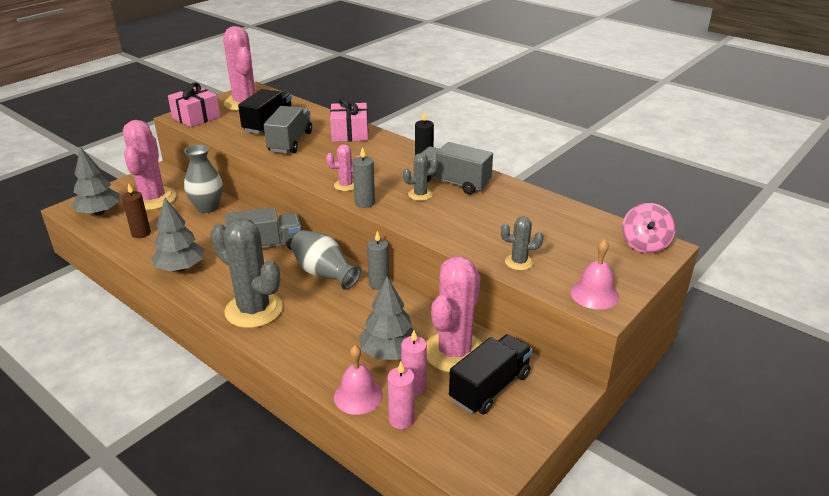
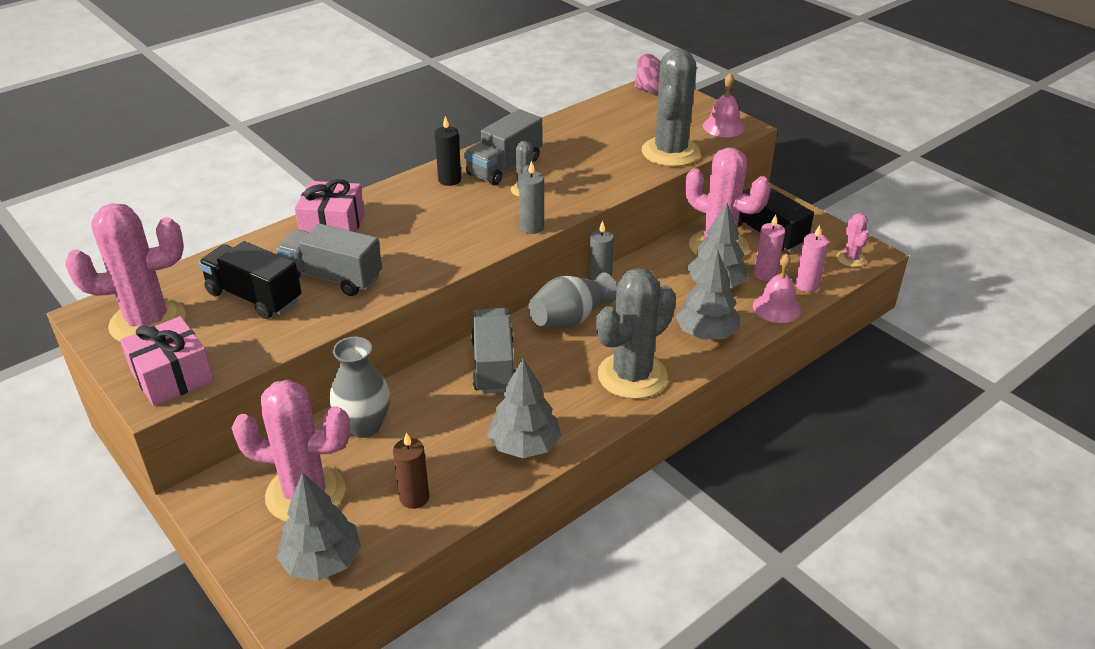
camera: 80 degrees left, 5 degrees up
pink cactus [326,144,361,191] -> pink cactus moved to [836,213,869,267]
grey cactus [501,216,543,270] -> grey cactus [642,48,700,167], size x2.12
none -> grey tree [675,249,740,340]

